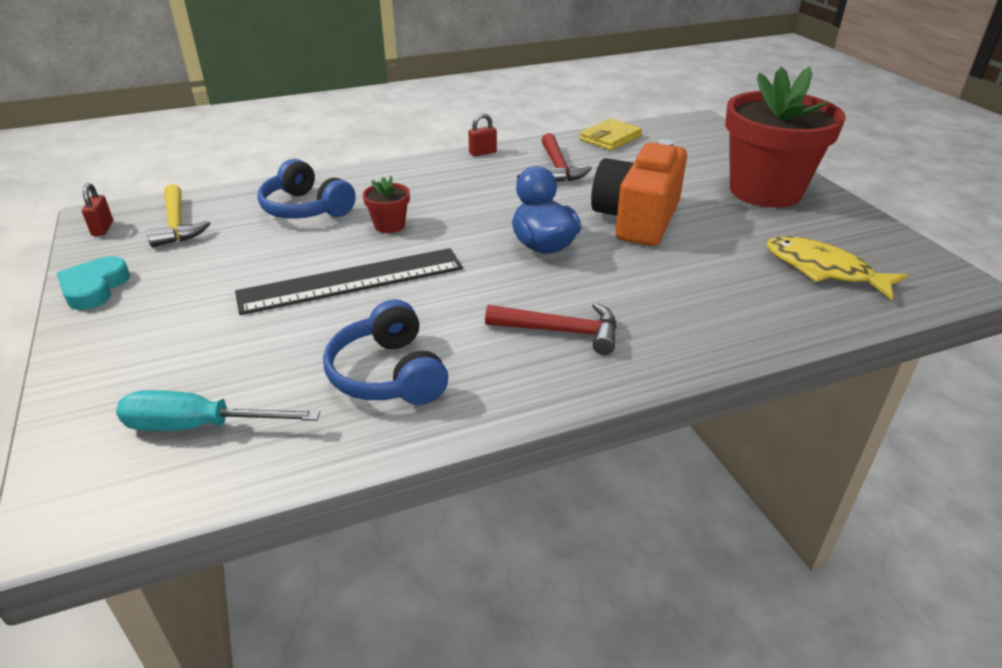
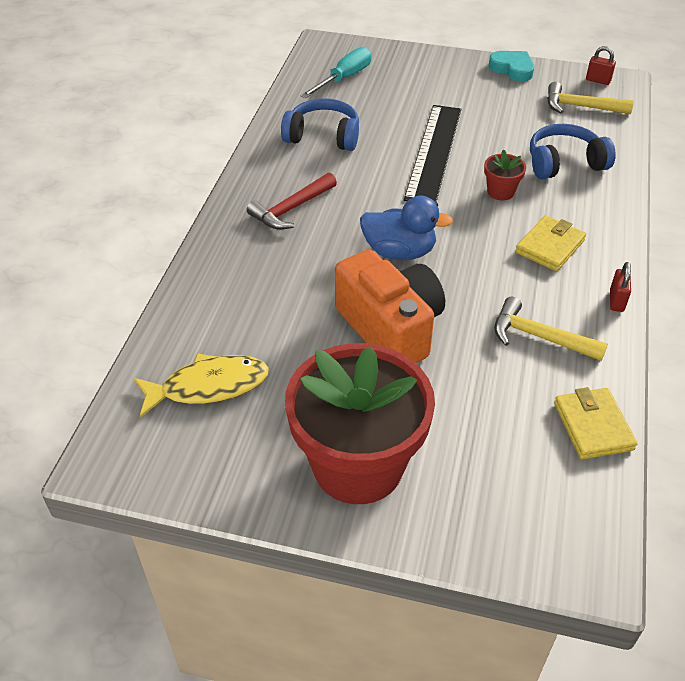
camera: 125 degrees right, 10 degrees up
red hammer [541,133,592,182] -> yellow hammer [494,297,608,361]
none -> yellow wallet [515,215,586,271]

